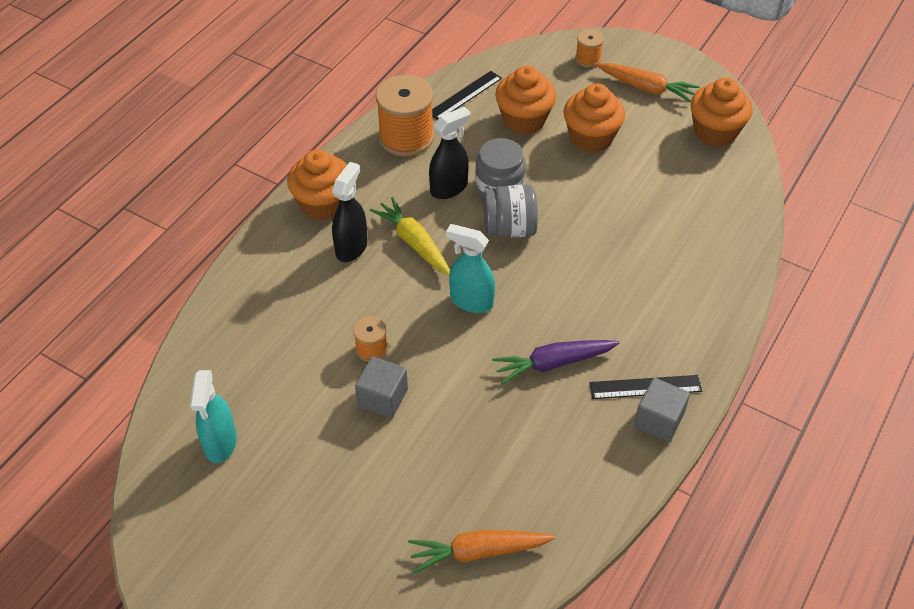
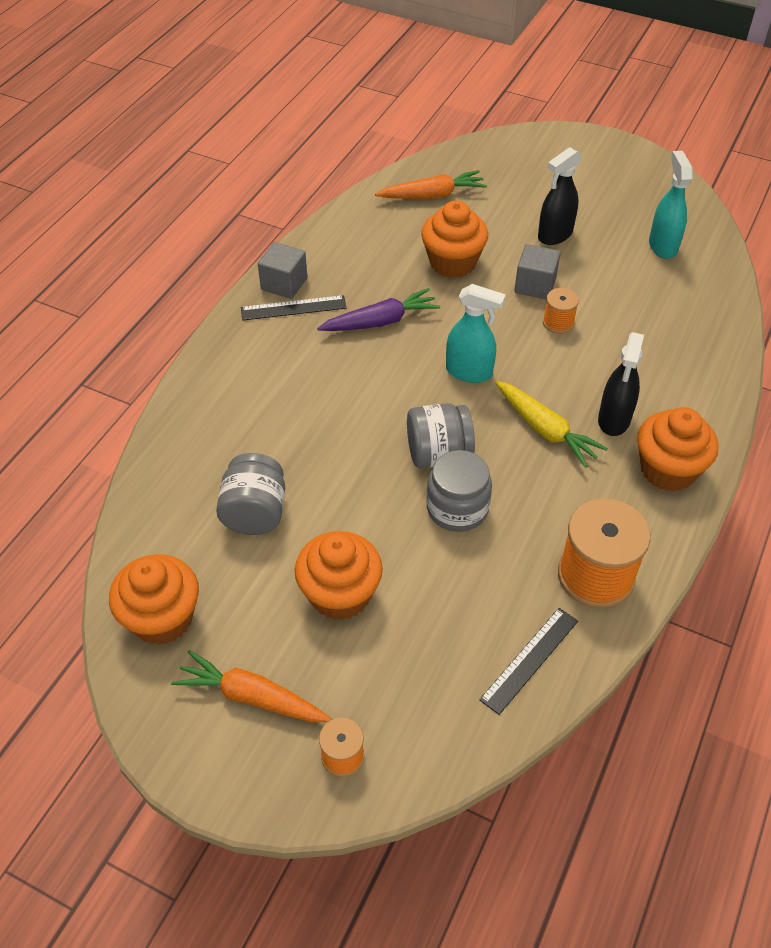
camera: 175 degrees right, 0 degrees up
black spray bottle [429,107,470,199] -> black spray bottle moved to [538,147,582,245]
orange cupcake [495,66,556,134] -> orange cupcake moved to [421,201,488,278]
none -> grey jar [216,453,285,535]

